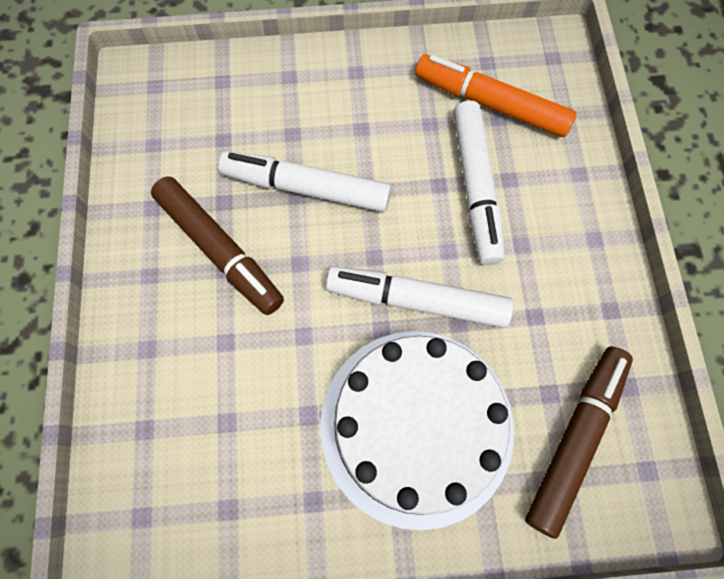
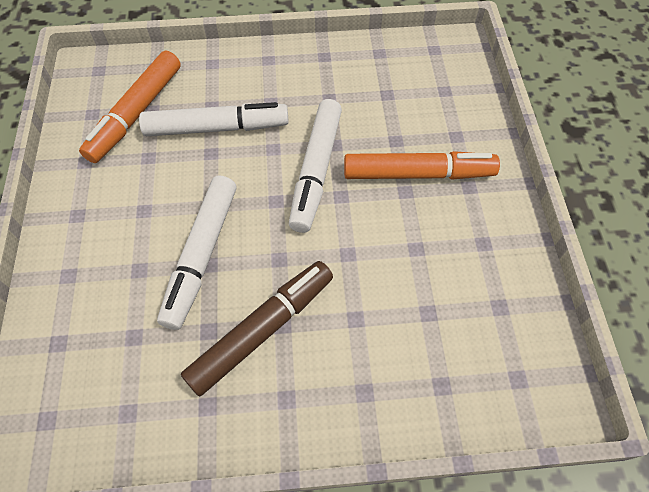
camera: 90 degrees left, 10 degrees down
white cake [320,331,514,530] -> orange marker [344,151,500,180]
brown marker [525,347,633,539] -> none

